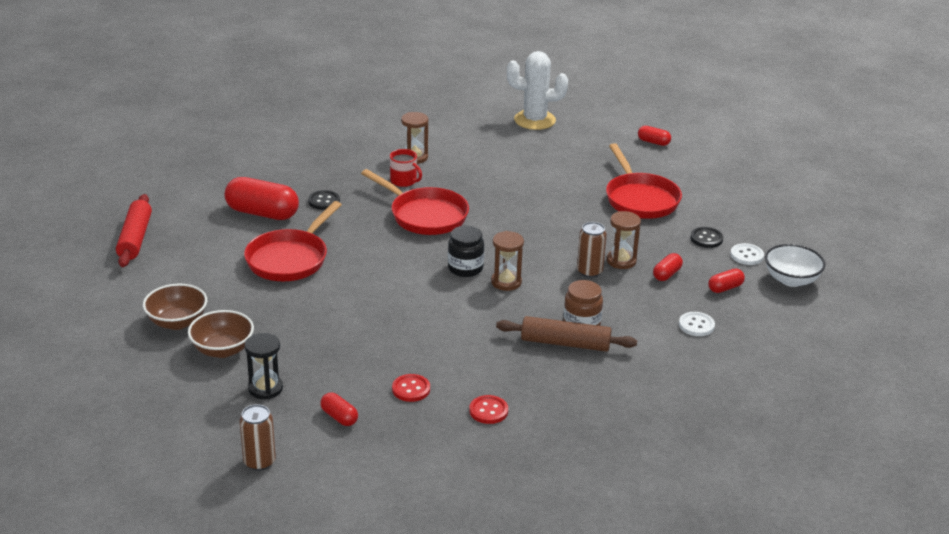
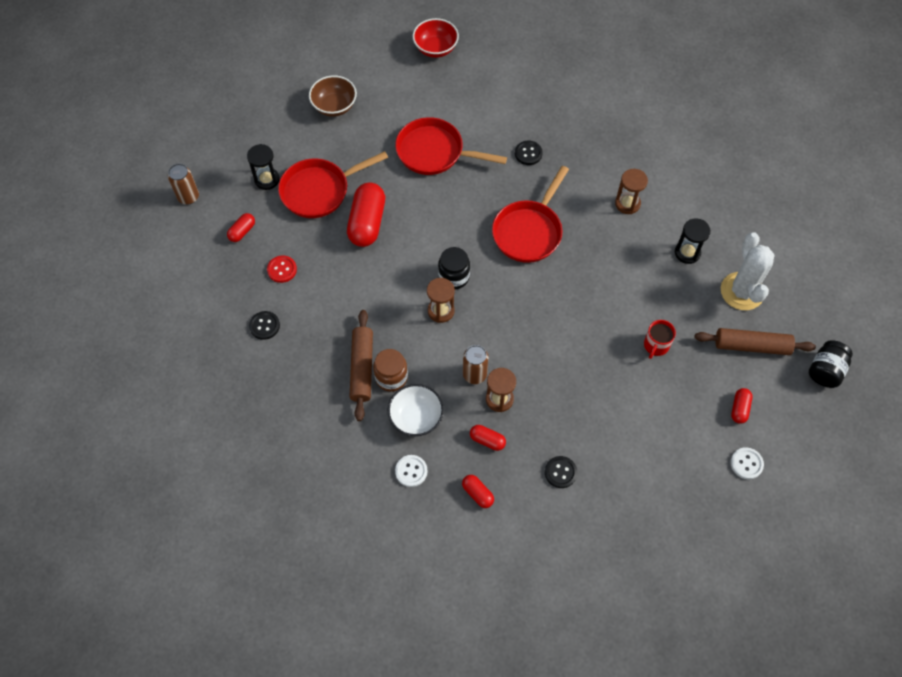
camera: 80 degrees right, 30 degrees up
red rolling pin [116,194,152,267] -> red bowl [413,18,459,58]
brown bowl [188,310,254,358] -> none
red capsule [225,177,299,220] -> red capsule moved to [347,182,385,247]
red mug [390,149,422,187] -> red mug moved to [644,320,676,359]
red button [469,395,508,424] -> black button [249,311,280,340]
red pan [606,143,682,219] -> red pan moved to [278,151,388,218]
white button [730,243,764,265] -> white button moved to [730,447,764,479]
white bowl [765,244,826,287] -> white bowl moved to [388,384,444,436]
none -> black hourglass [675,218,711,264]
none -> brown rolling pin [695,328,816,355]
none -> black jar [809,340,853,388]

